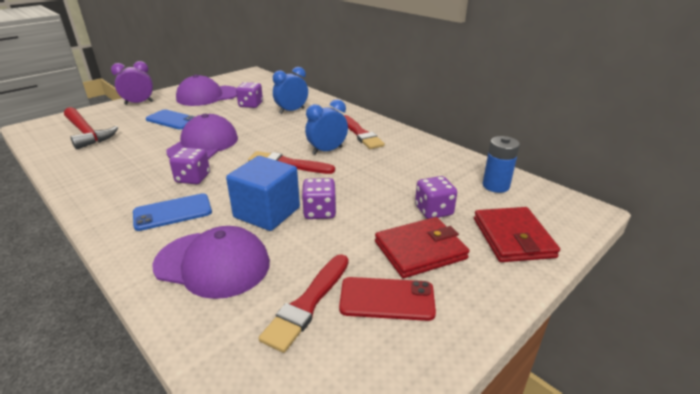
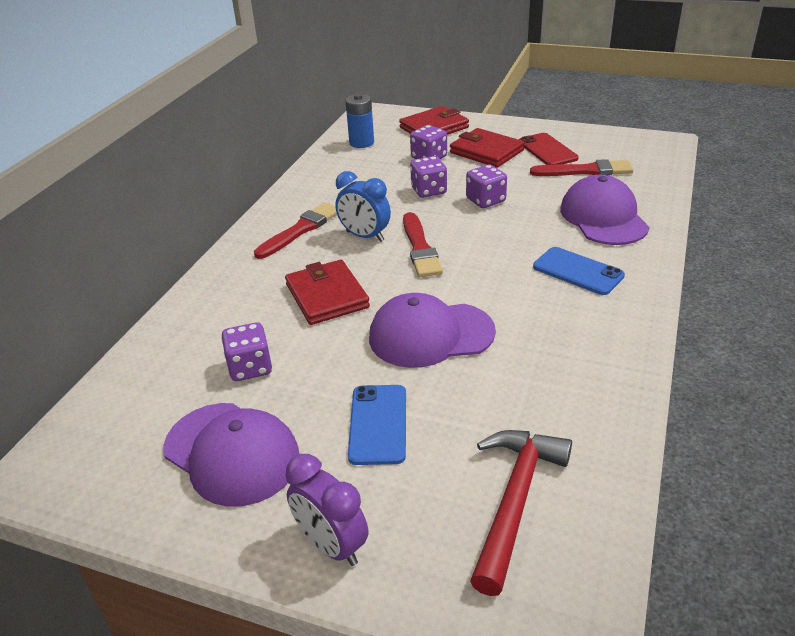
camera: 115 degrees left, 5 degrees up
purple dice [169,147,210,184] -> purple dice moved to [410,156,447,198]
blue cube [226,156,300,231] -> none
blue clock [273,67,308,114] -> none
none -> red wallet [285,260,370,325]

